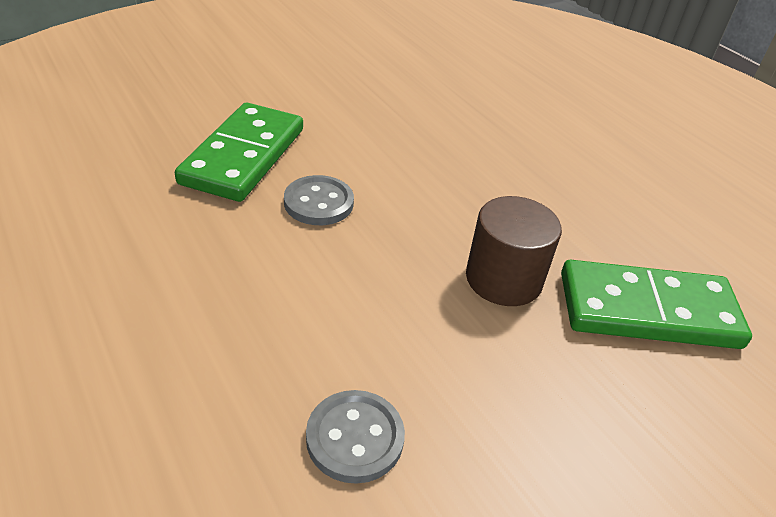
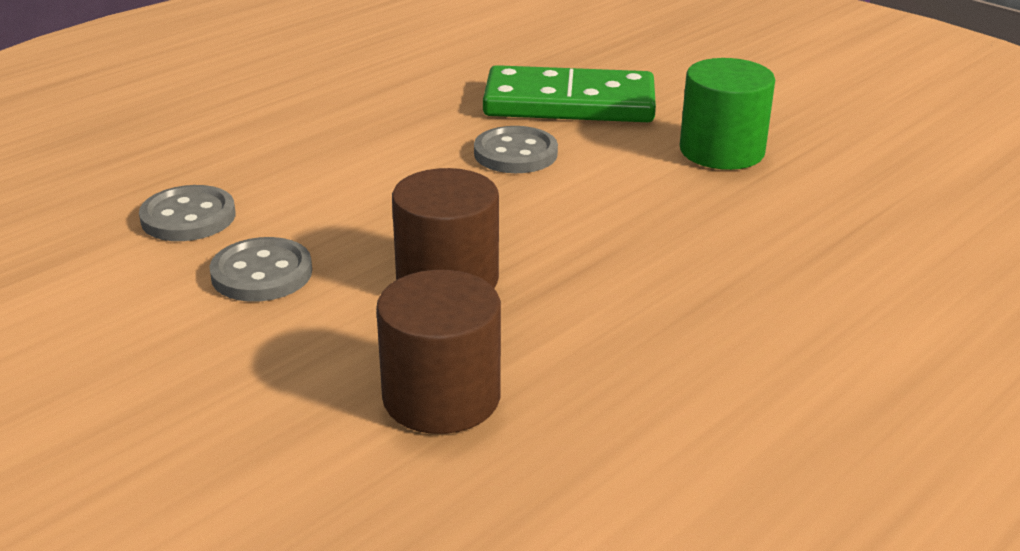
camera: 80 degrees right, 10 degrees down
green domino [561,260,752,349] -> brown cylinder [376,270,501,434]
none -> grey button [209,237,312,302]
none -> green cylinder [680,58,775,170]

